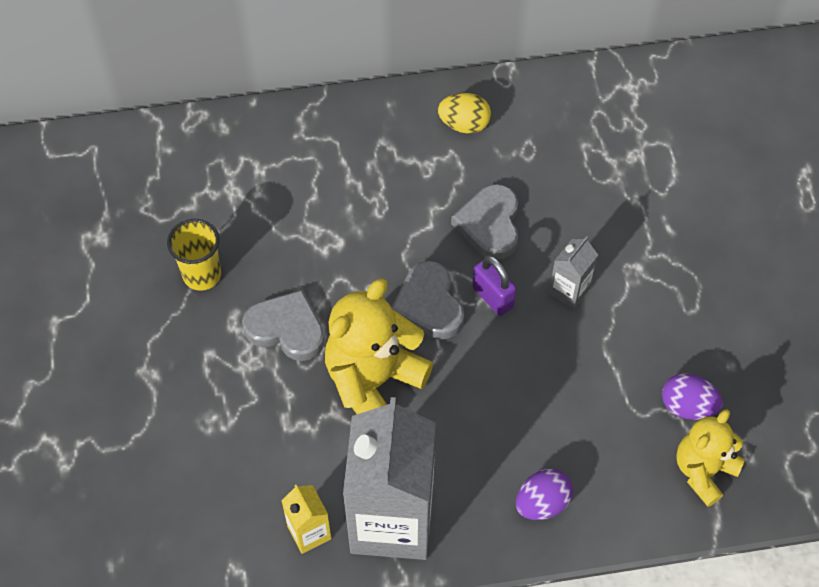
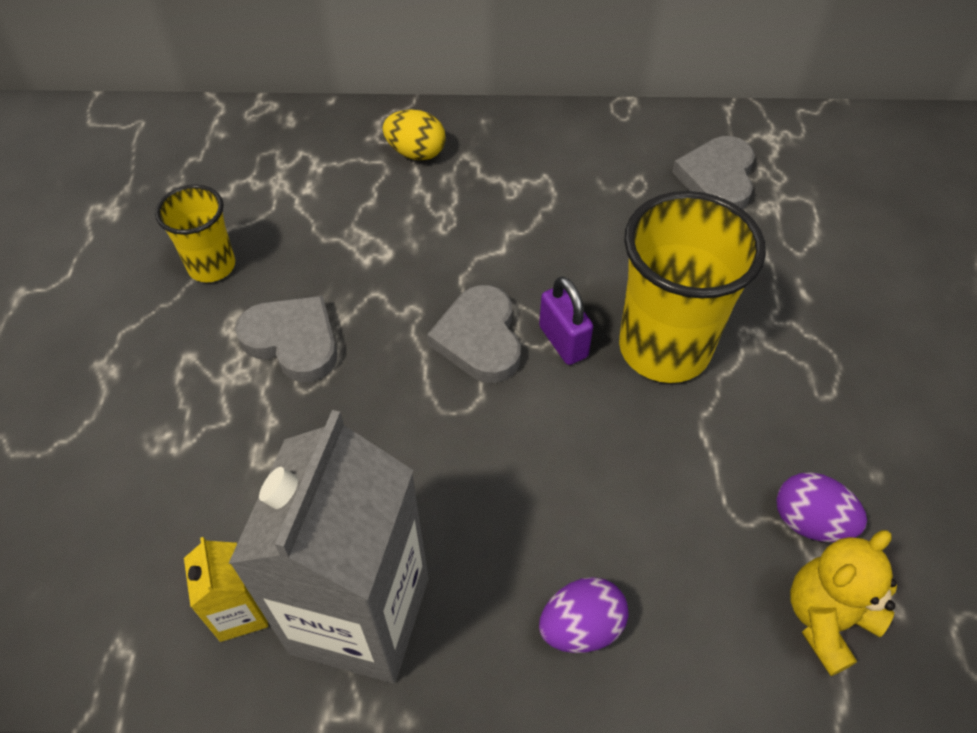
camera: 10 degrees right, 5 degrees down
yellow teddy bear [325,279,433,414] -> none
yellow egg [438,93,491,134] -> yellow egg moved to [383,109,446,160]
grey heart [451,184,518,260] -> grey heart moved to [672,136,755,209]
grey carton [549,236,598,309] -> yellow cup [619,191,766,383]

